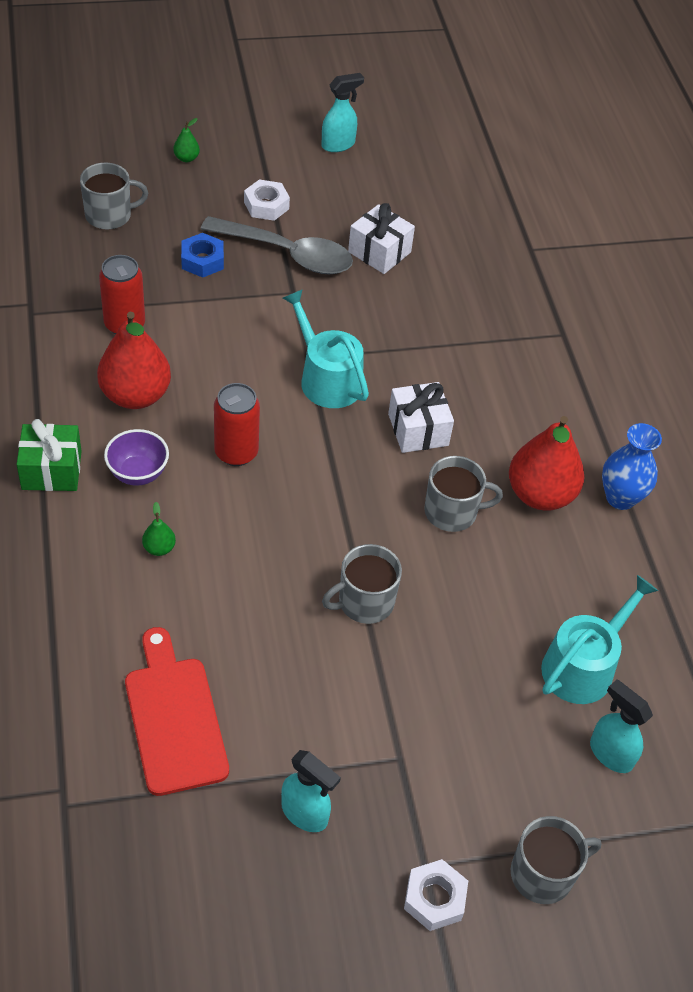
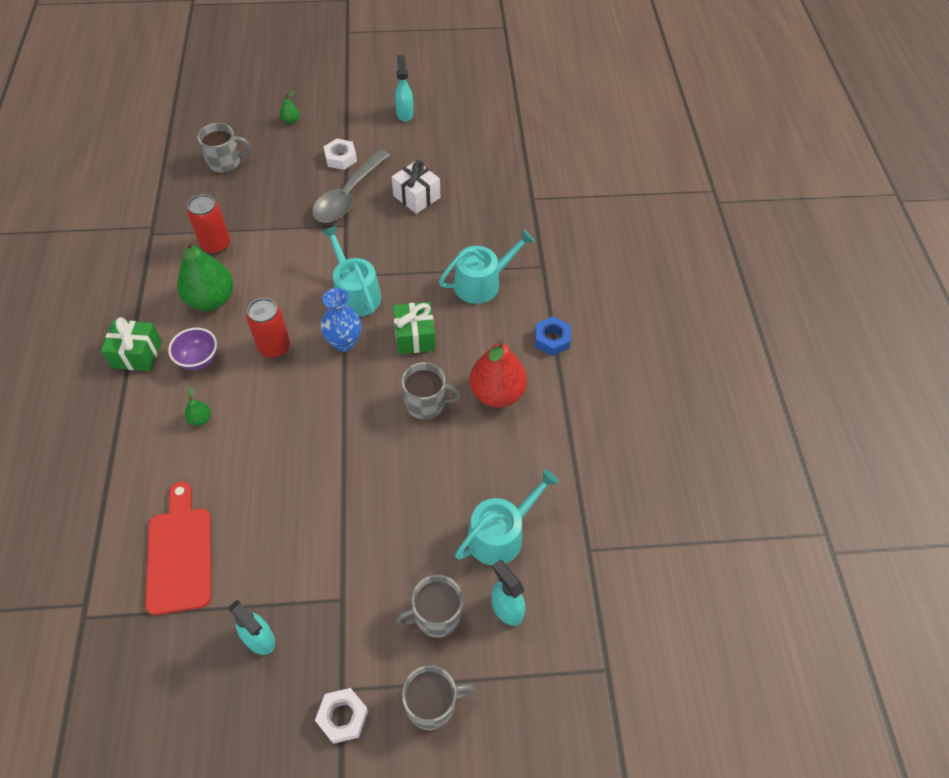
camera: 10 degrees right, 5 degrees up
red pear [97,312,171,409] -> green pear [177,240,233,311]
blue nut [181,233,224,278] -> blue nut moved to [535,316,571,356]
grey spoon [201,216,353,274] -> grey spoon turned 90 degrees clockwise [312,149,390,223]
turquoise spray bottle [321,73,364,152] -> turquoise spray bottle turned 75 degrees counterclockwise [395,55,414,122]
grey mug [322,544,402,624] -> grey mug moved to [396,575,463,638]
white gift [388,382,454,453] -> green gift [393,302,436,354]
blue vase [602,423,662,510] -> blue vase moved to [321,288,362,352]
none -> turquoise watering can [439,229,535,304]

